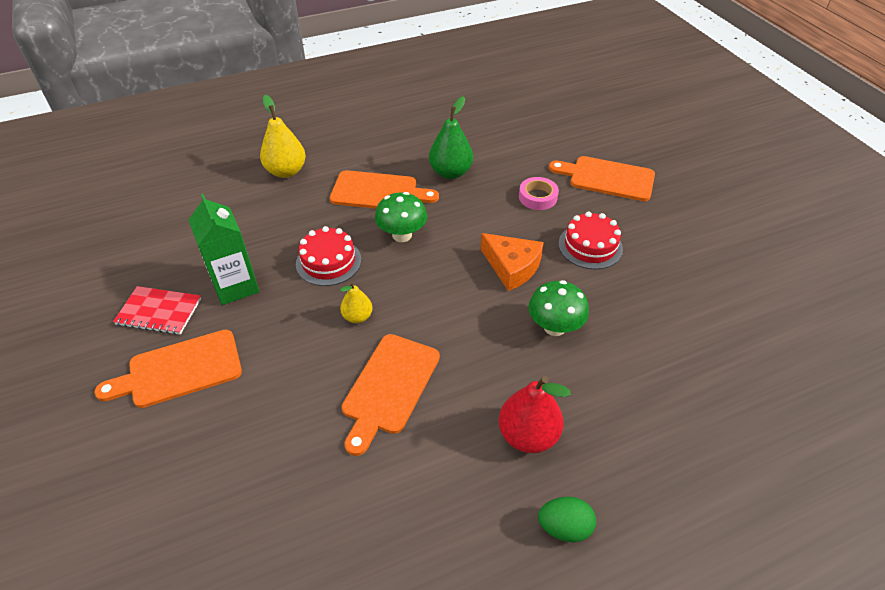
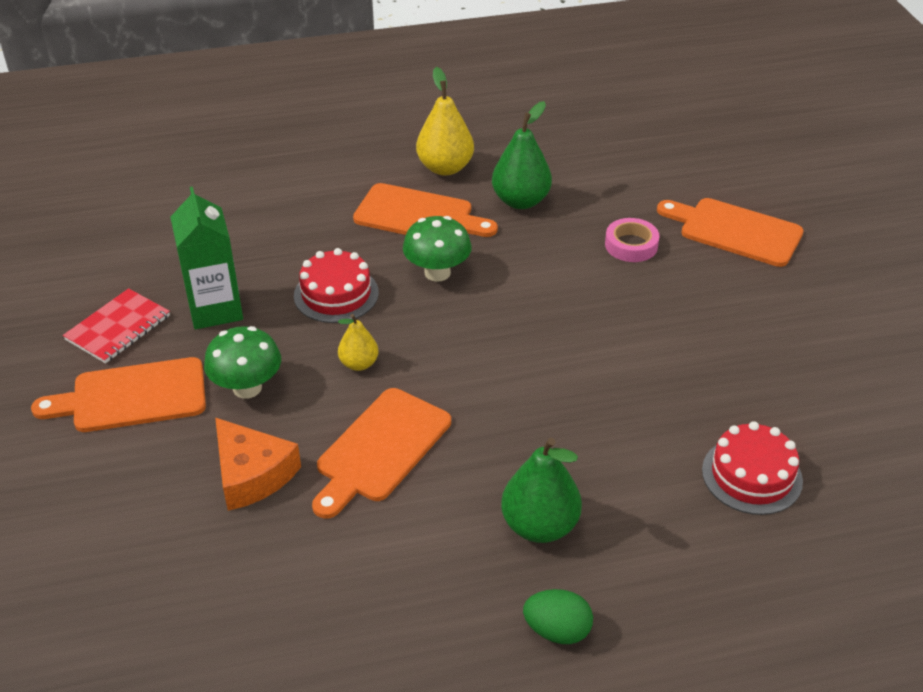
camera: 10 degrees right, 5 degrees down
red notebook [113,286,201,335] -> red notebook turned 75 degrees counterclockwise [63,288,170,364]
yellow pear [260,95,306,178] -> yellow pear moved to [416,67,474,176]
orange cheese [481,233,544,291] -> orange cheese moved to [215,418,301,511]
red pear [499,376,571,453] -> green pear [501,438,582,543]
green mushroom [529,280,589,336] -> green mushroom moved to [204,326,281,399]
red cake [558,211,623,270] -> red cake moved to [702,421,803,515]

